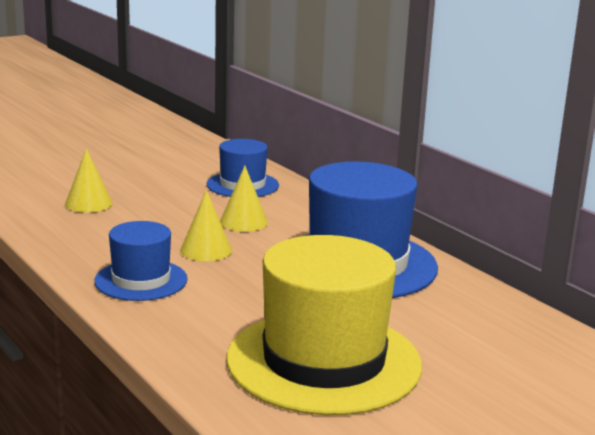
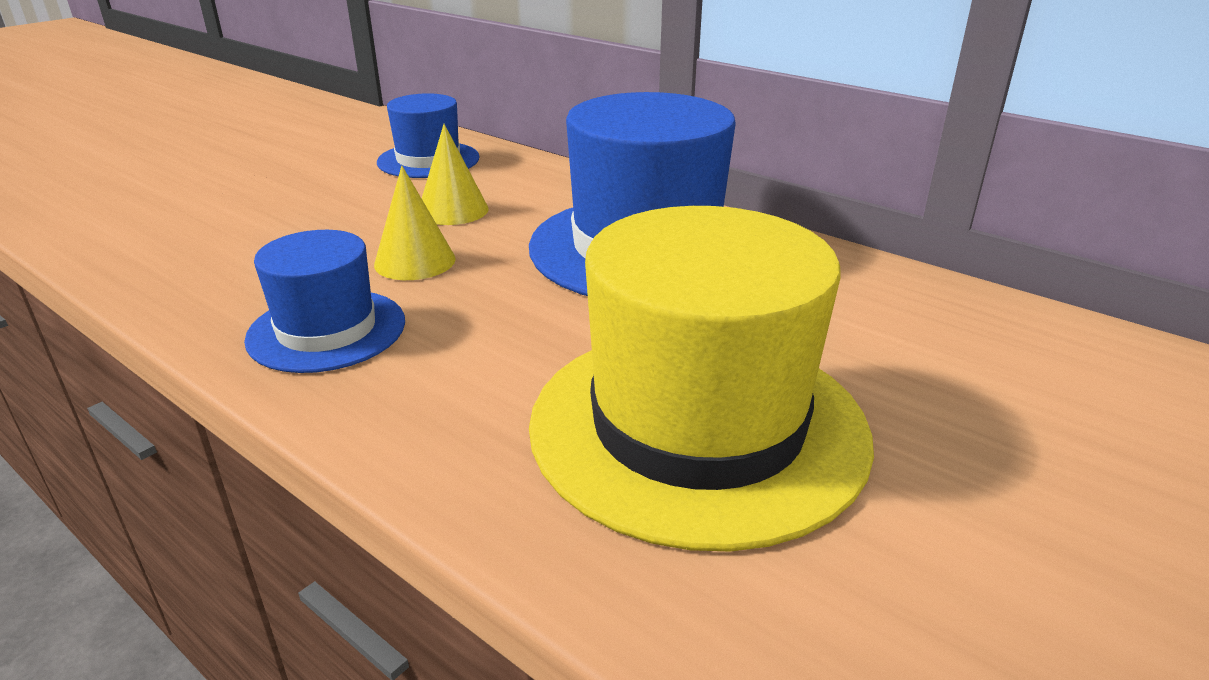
camera: 15 degrees left, 10 degrees up
yellow cone [65,148,113,213] -> none

